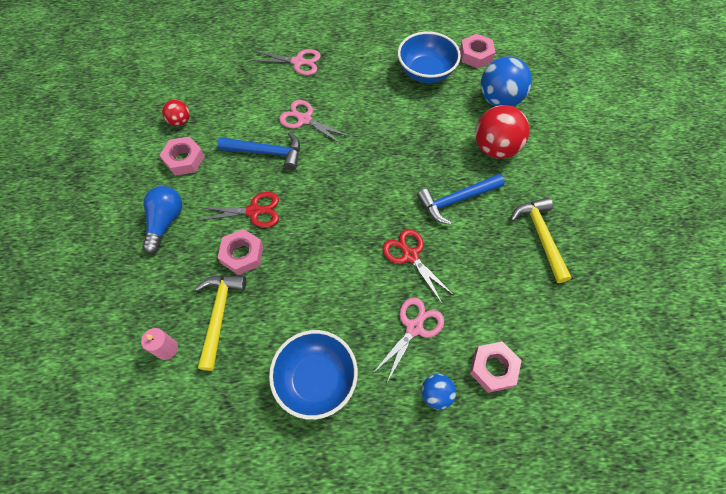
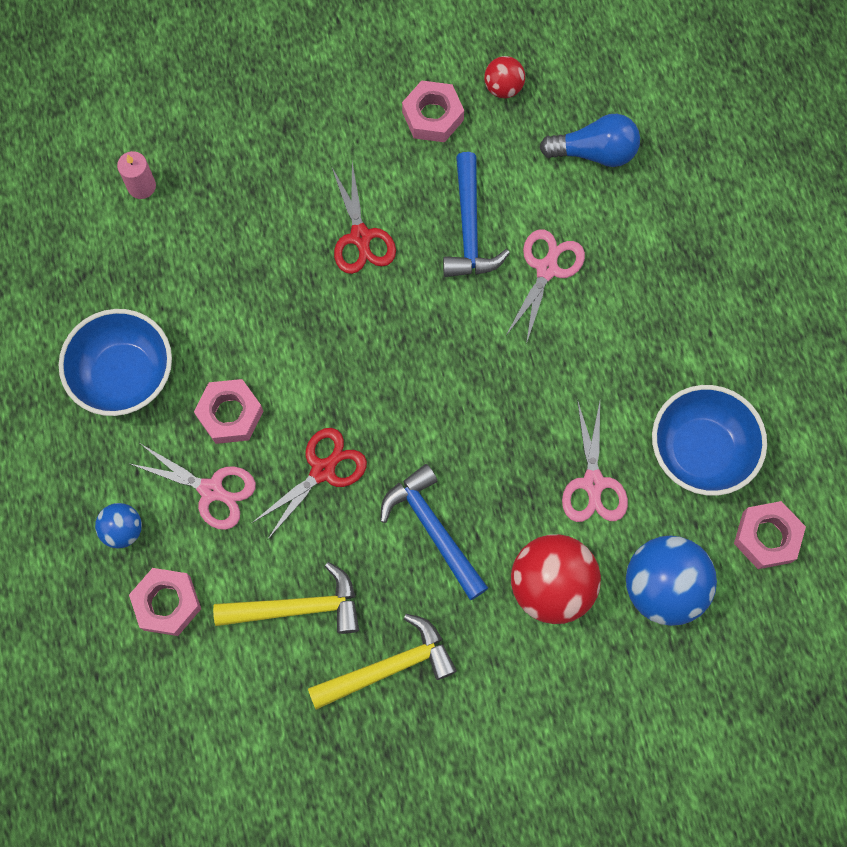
camera: 80 degrees right, 10 degrees up
blue light bulb [142,186,182,254] -> blue light bulb moved to [539,114,640,167]
yellow hammer [195,275,246,371] -> yellow hammer moved to [213,562,359,634]
pink nut [218,229,263,275] -> pink nut moved to [194,379,263,444]
pink scissors [251,49,321,75] -> pink scissors moved to [562,399,628,522]

